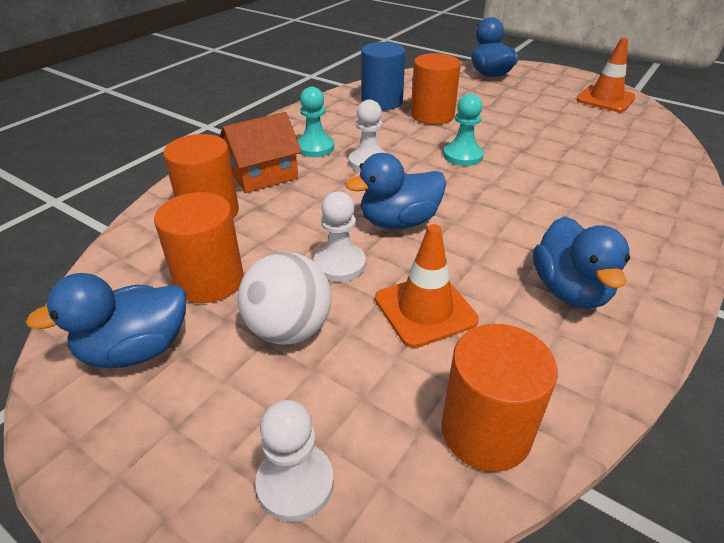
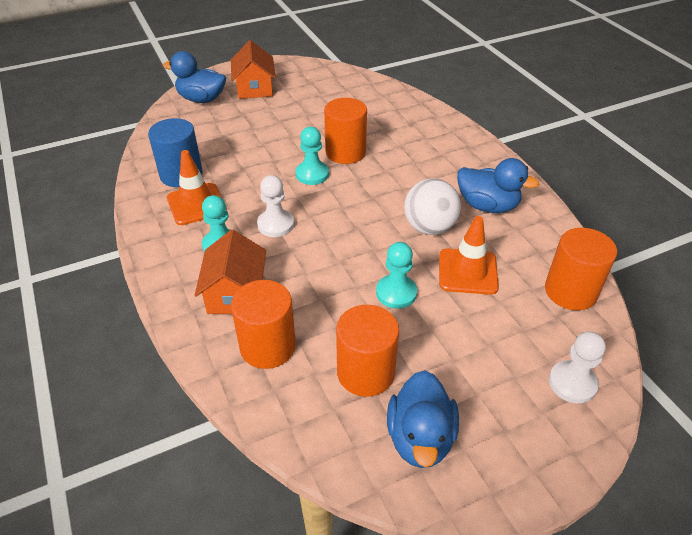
camera: 60 degrees left, 5 degrees up
white ball [238,252,331,345] -> white ball moved to [404,178,461,235]
white pawn [314,191,366,282] -> turquoise pawn [376,242,417,309]
blue duck [345,153,446,229] -> none
orange cylinder [411,53,461,124] -> orange cylinder moved to [324,98,367,164]
orange traffic cone [576,38,636,112] -> orange traffic cone moved to [167,150,227,225]
none -> orange house [231,40,276,99]

